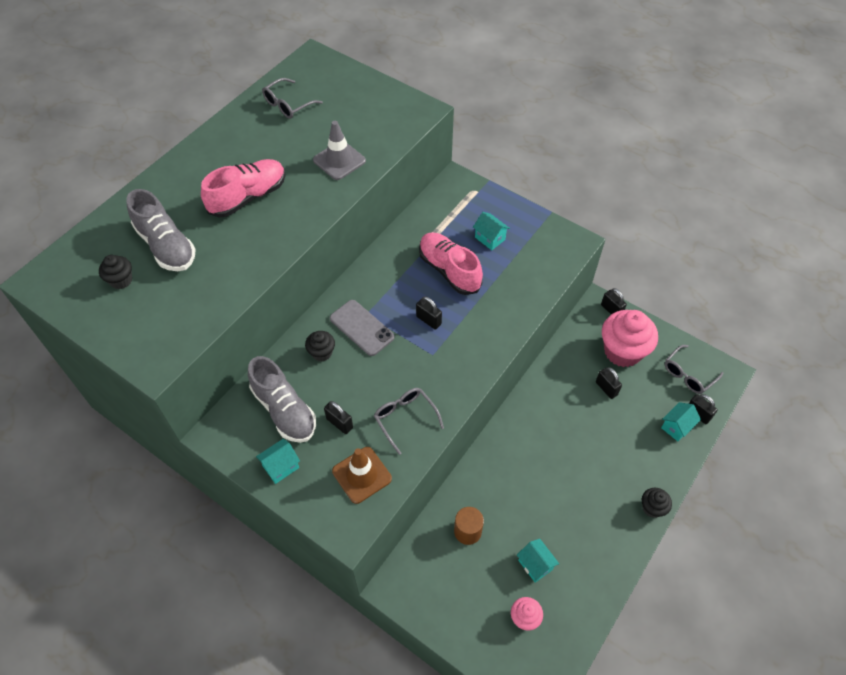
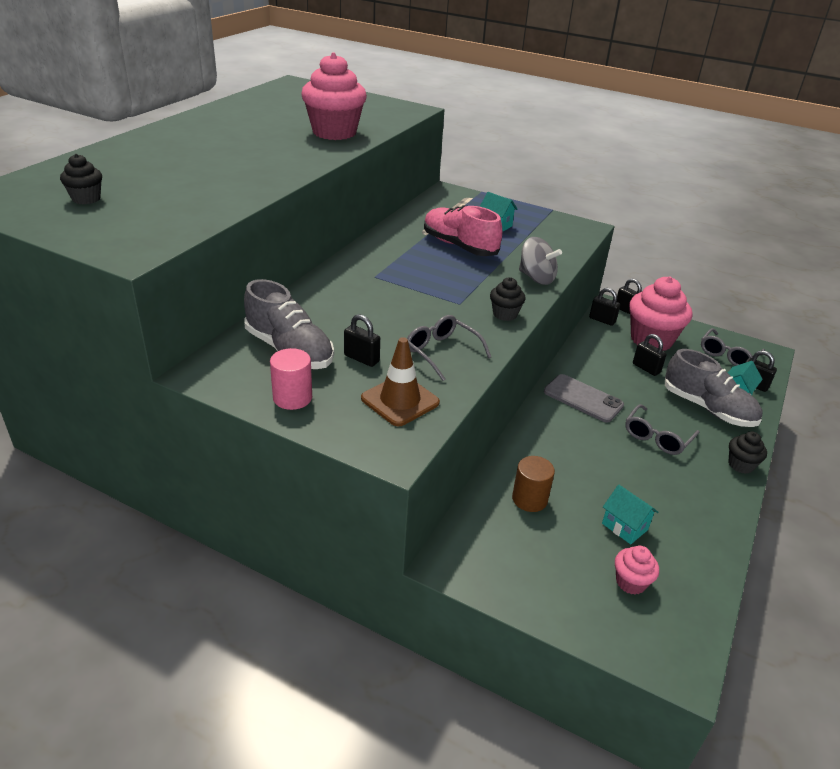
camera: 10 degrees left, 20 degrees down
grey shoe [126,189,196,271] -> grey shoe moved to [665,349,763,427]
pink shoe [201,159,286,218] -> none
turquoise house [256,439,300,484] -> pink cylinder [270,348,312,410]
grey glasses [262,78,323,119] -> grey glasses moved to [625,404,700,455]
black cupcake [305,331,335,362] -> black cupcake moved to [490,277,526,321]
grey traffic cone [313,121,366,180] -> pink cupcake [301,52,367,140]
grey phone [330,300,394,356] -> grey phone moved to [544,374,624,423]
black padlock [416,296,442,330] -> black padlock moved to [589,288,620,326]
none -> grey spinning top [519,237,562,285]

